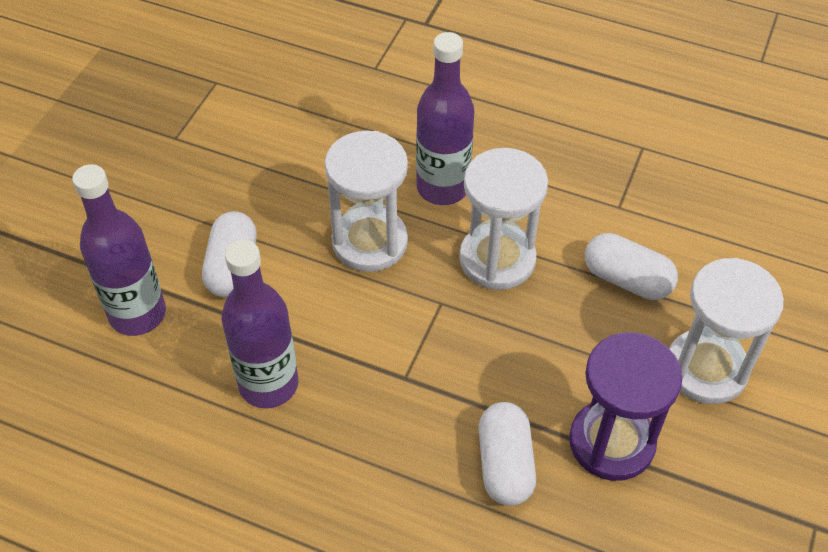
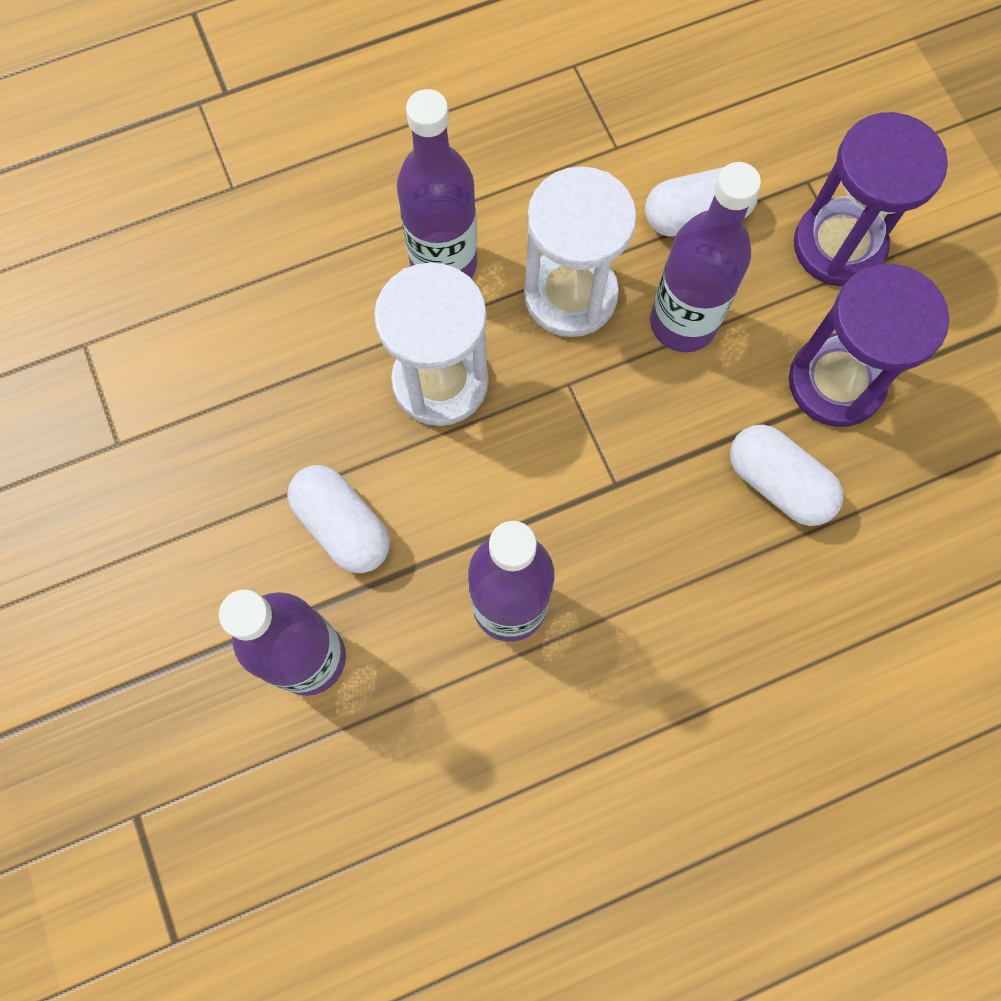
camera: 45 degrees left, 20 degrees up
white hourglass [669,258,784,404] -> purple hourglass [794,112,948,286]
none -> purple bottle [650,162,761,352]

